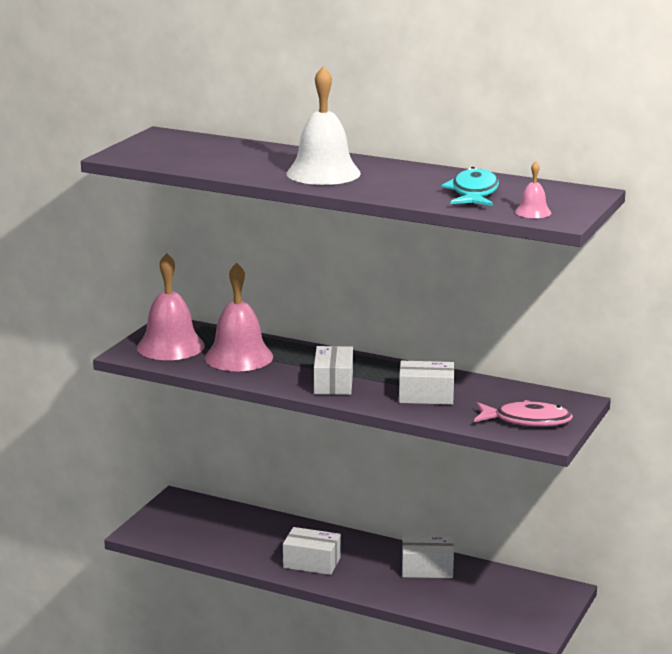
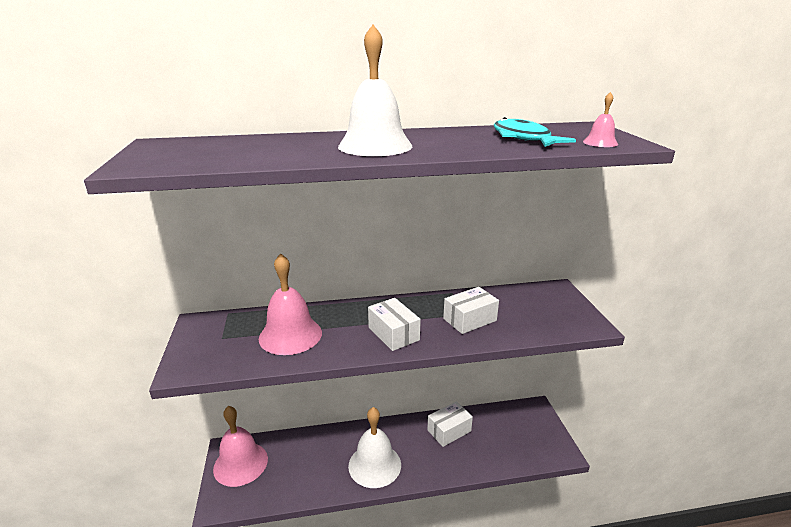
camera: 35 degrees left, 5 degrees up
pink bell [137,253,205,360] -> pink bell moved to [213,406,268,487]
white box [283,527,341,575] -> white bell [348,407,401,488]
pink fish [474,400,573,427] -> none

